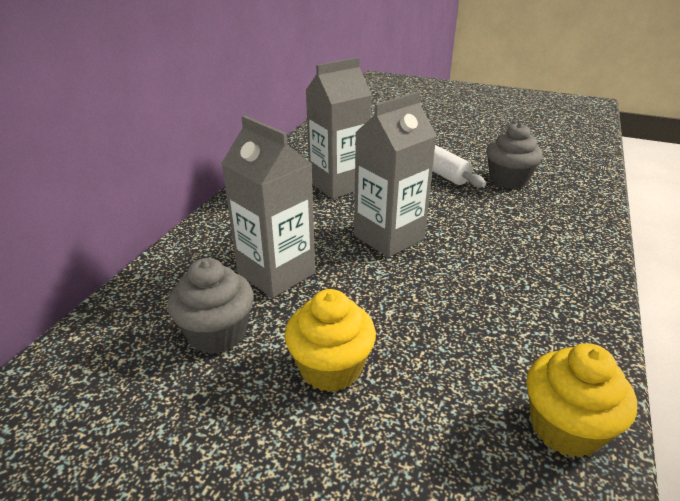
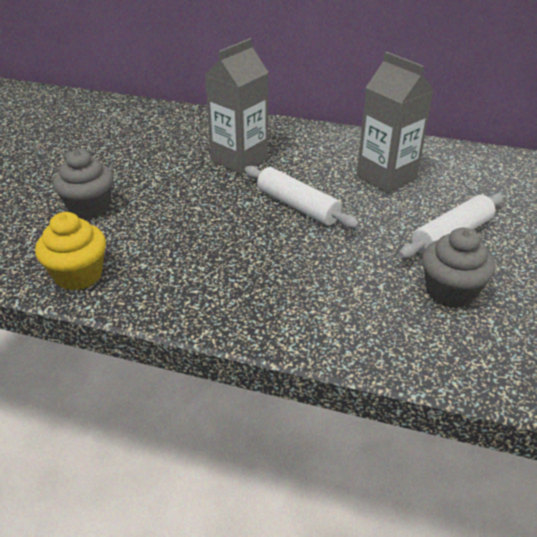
camera: 85 degrees right, 5 degrees up
grey cupcake [167,258,254,354] -> grey cupcake moved to [53,149,114,219]
yellow cupcake [285,289,376,392] -> none
grey carton [354,91,437,258] -> white rolling pin [245,166,359,228]

